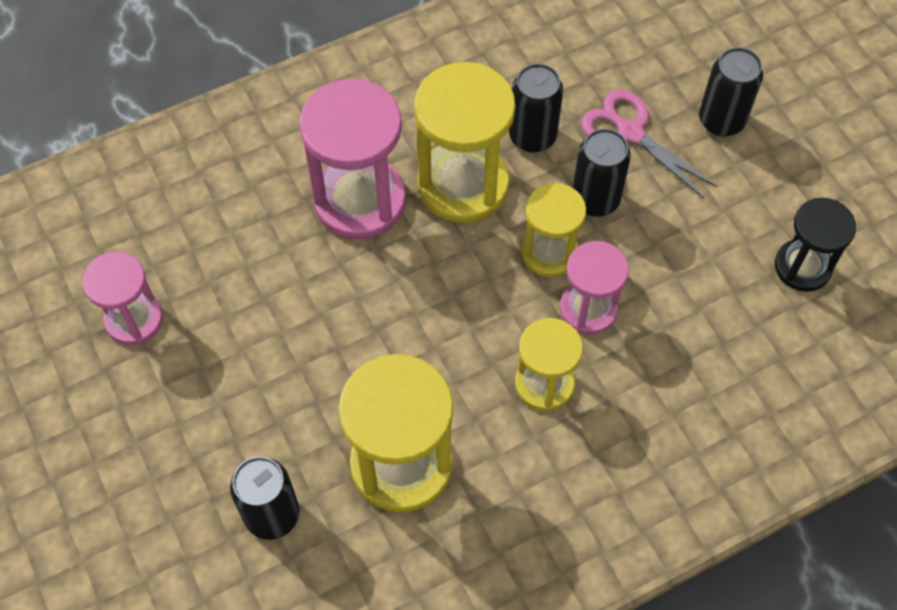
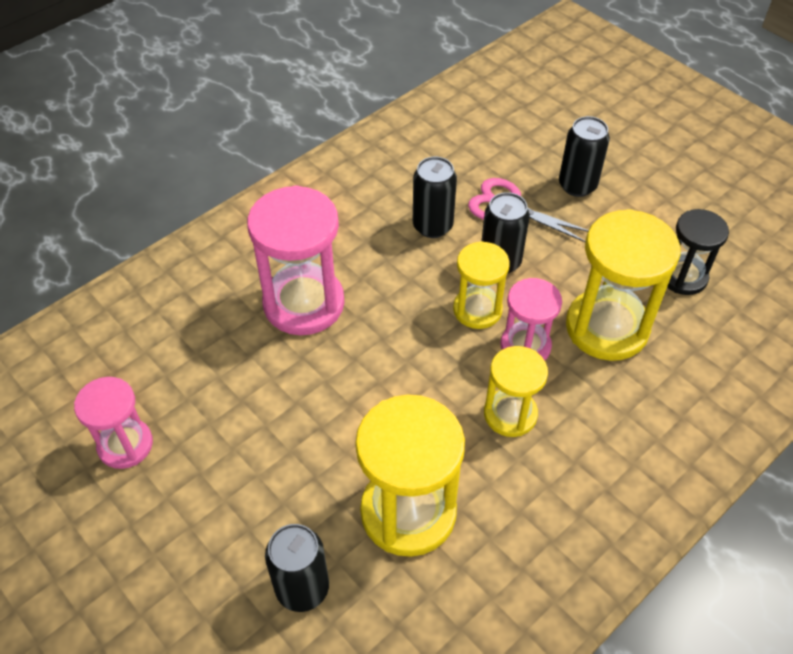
camera: 15 degrees left, 10 degrees down
yellow hourglass [414,62,515,223] -> yellow hourglass moved to [566,209,680,361]

